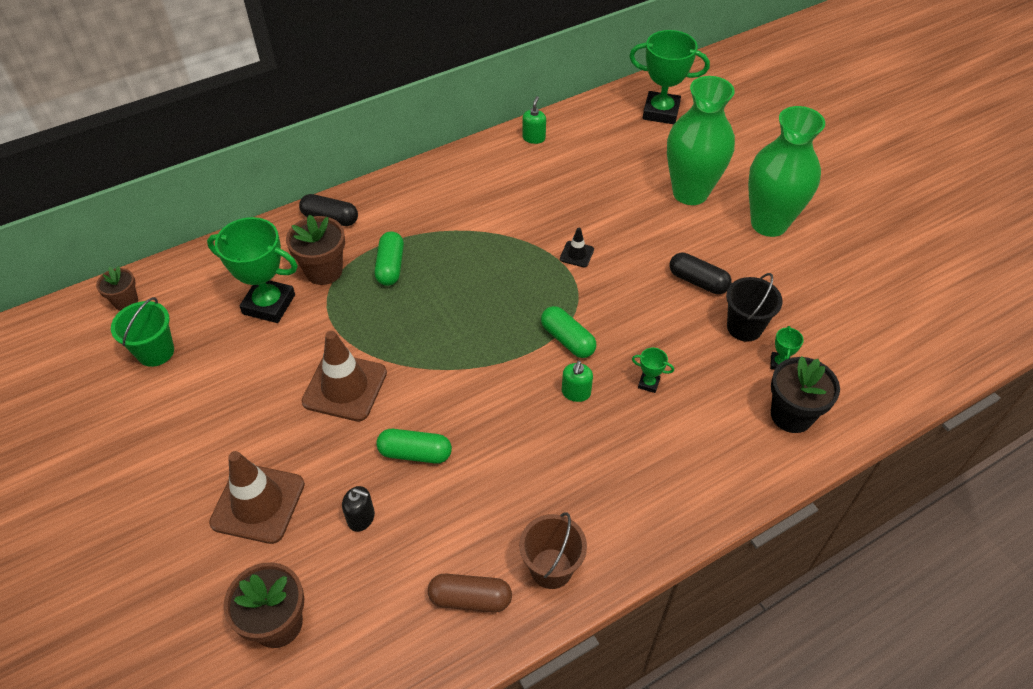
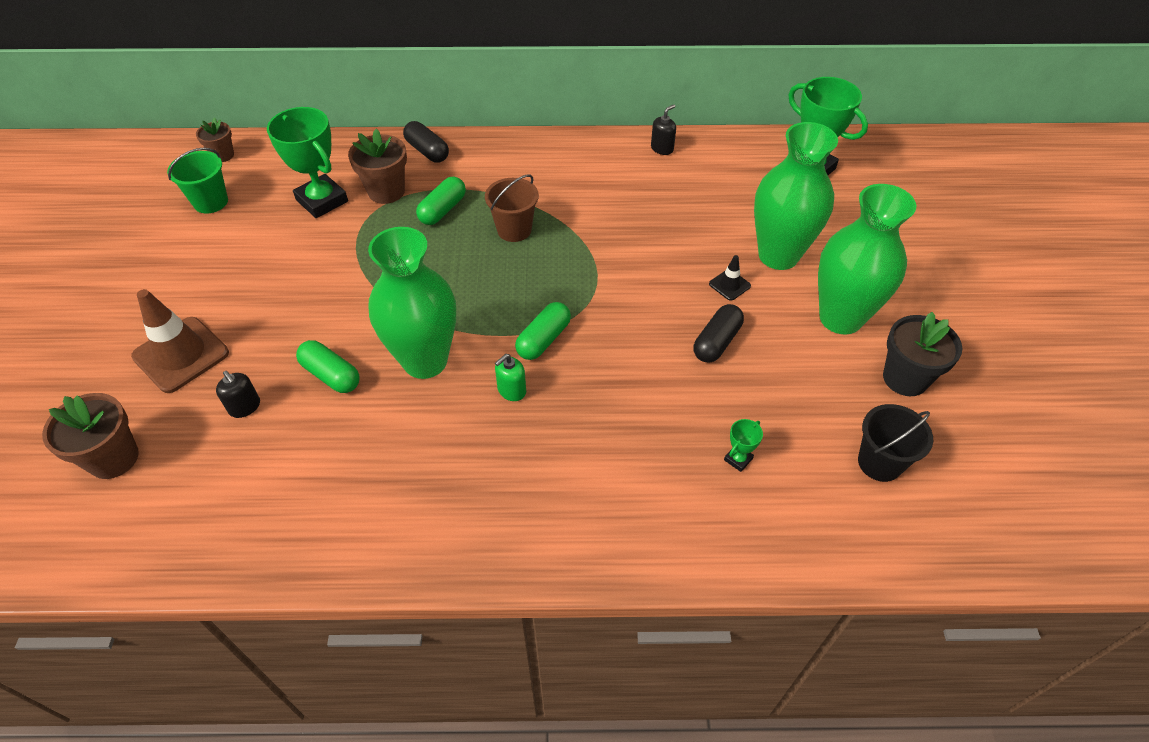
camera: 30 degrees right, 0 degrees up
brown traffic cone [301,331,387,422] -> none
brown capsule [428,574,512,612] -> none
brown bucket [520,512,587,589] -> brown bucket moved to [485,174,539,242]
green soap dispenser [522,96,546,144] -> black soap dispenser [651,104,676,155]
green capsule [541,306,596,358] -> green capsule turned 45 degrees clockwise [515,302,571,360]
black traffic cone [560,228,594,267] -> black traffic cone moved to [709,255,751,301]
green trophy [632,348,674,393] -> none
black capsule [669,252,732,294] -> black capsule turned 60 degrees clockwise [694,304,744,363]
black bucket [726,273,783,342] -> black bucket moved to [858,404,933,482]
black flower pot [771,356,840,433] -> black flower pot moved to [883,312,962,396]
none -> green vase [368,227,456,379]

